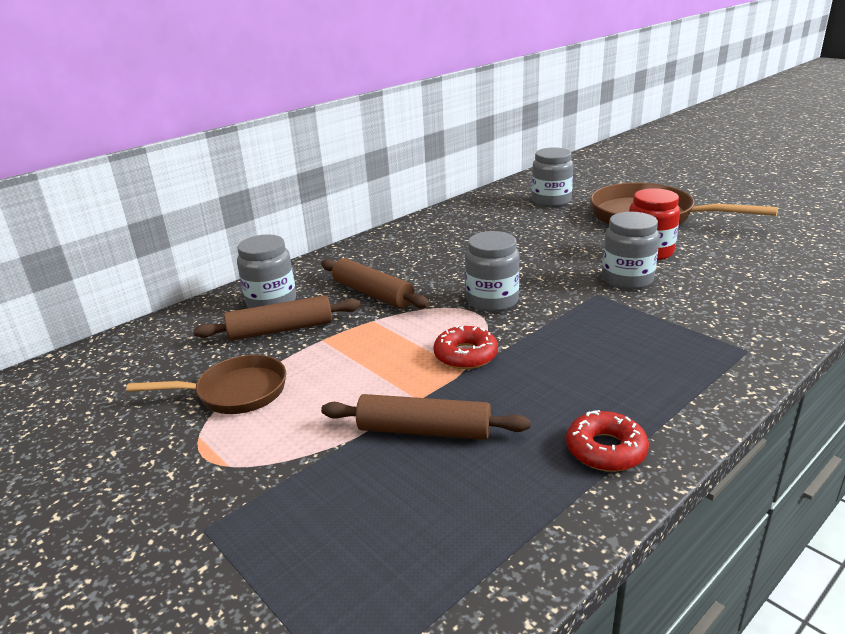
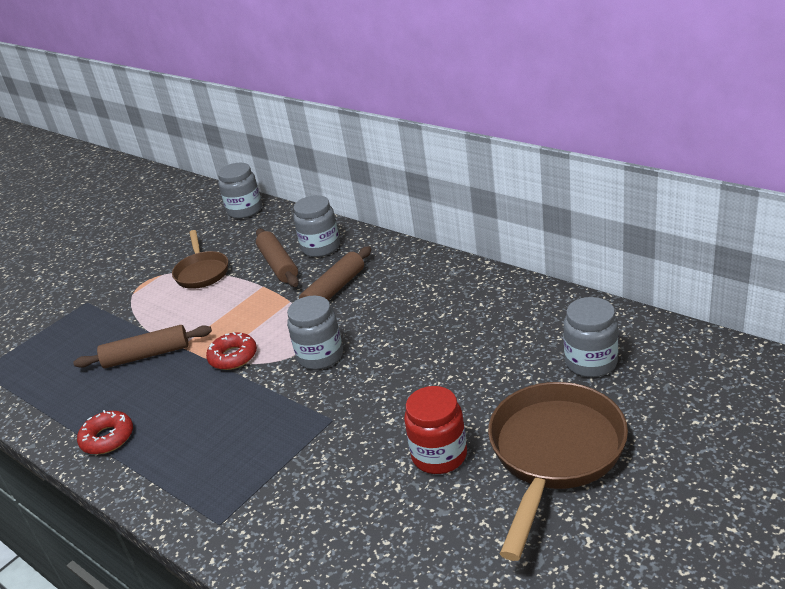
camera: 85 degrees right, 5 degrees up
brown rolling pin [321,394,531,440] -> brown rolling pin turned 75 degrees clockwise [73,325,212,368]
grey jar [602,212,660,290] -> grey jar moved to [218,163,262,219]

